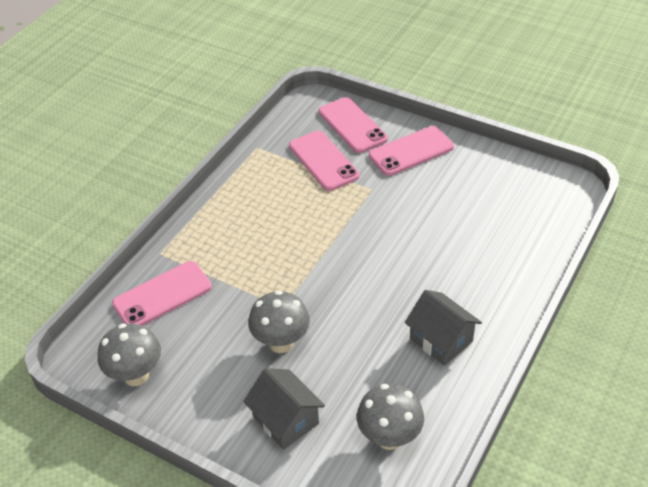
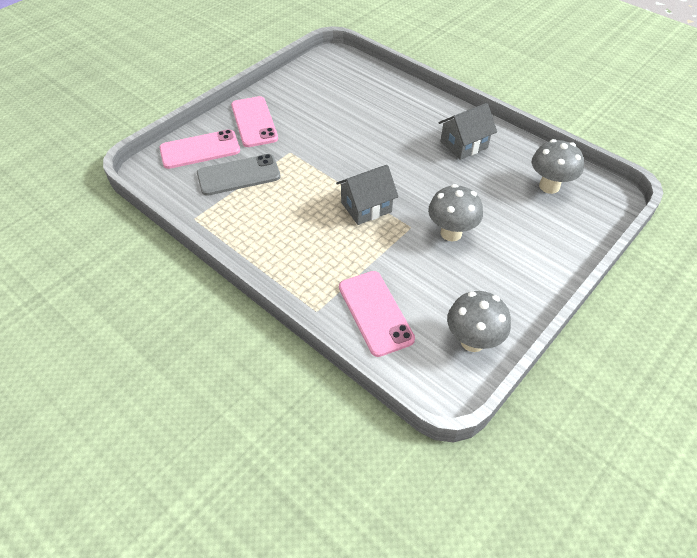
camera: 80 degrees left, 5 degrees up
grey house [243,368,325,450] -> grey house moved to [336,165,398,225]
pink phone [289,131,360,191] -> grey phone [197,154,281,196]

